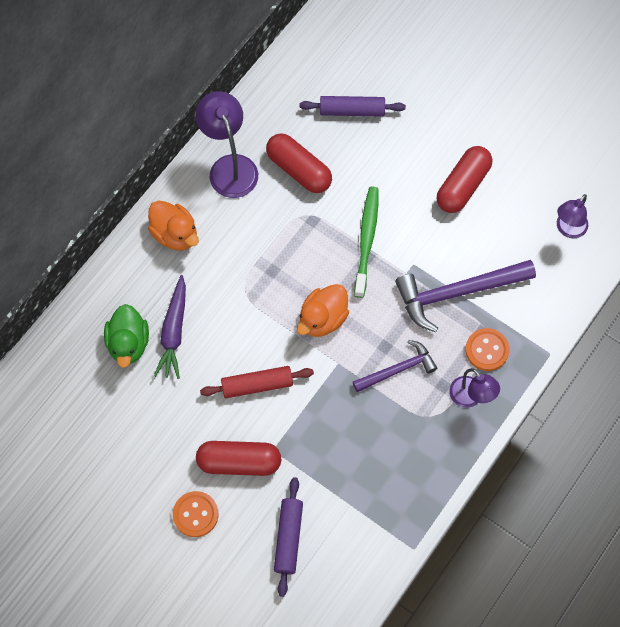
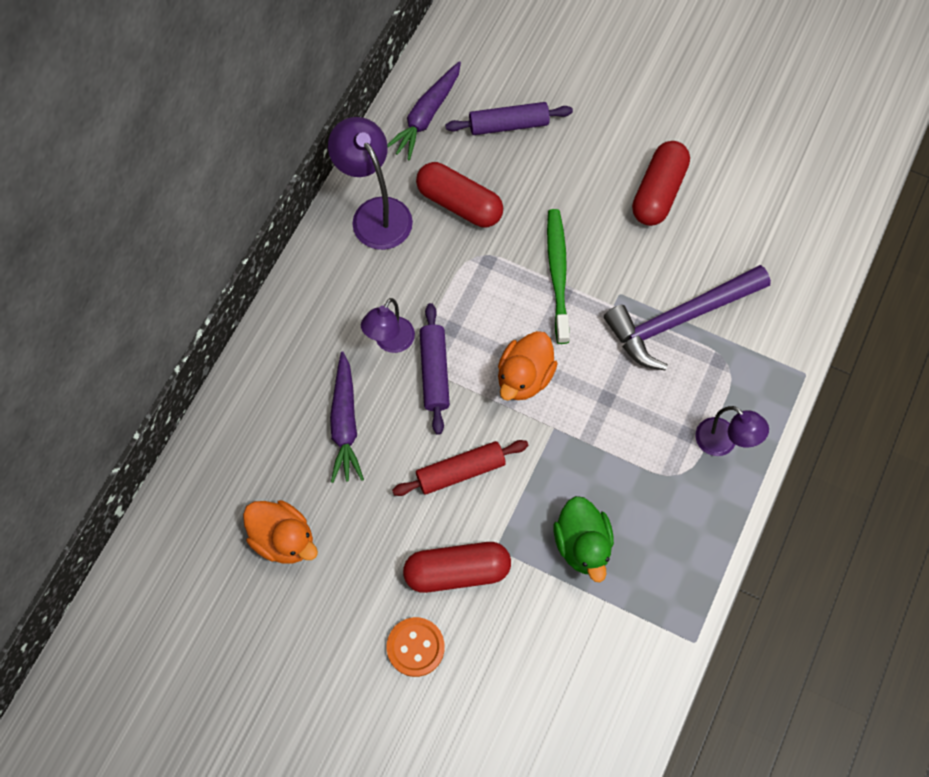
camera: 10 degrees left, 0 degrees up
green duck [104,304,149,368] -> green duck moved to [553,496,614,582]
orange duck [148,201,199,251] -> orange duck moved to [243,500,318,564]
purple rolling pin [274,477,303,597] -> purple rolling pin moved to [420,303,450,435]
purple hammer [353,340,437,392] -> none
orange button [465,328,509,371] -> none
purple lamp [557,194,588,238] -> purple lamp moved to [361,298,415,353]
none -> purple carrot [387,61,461,160]

